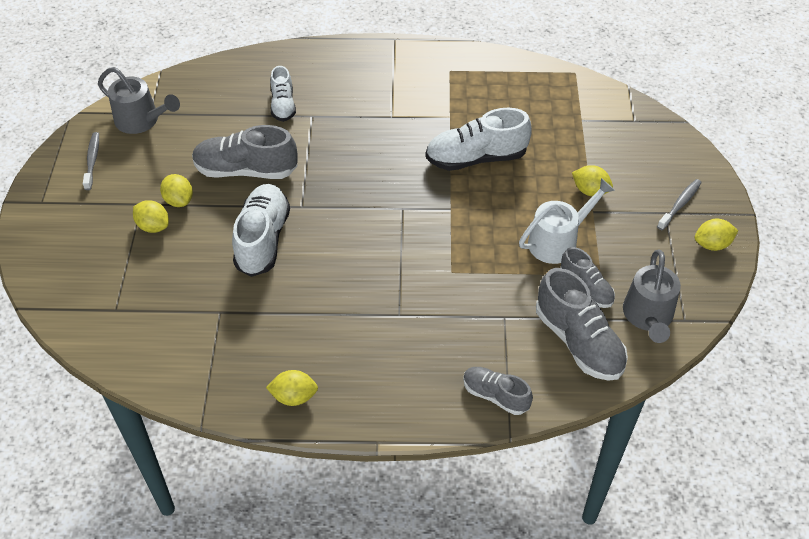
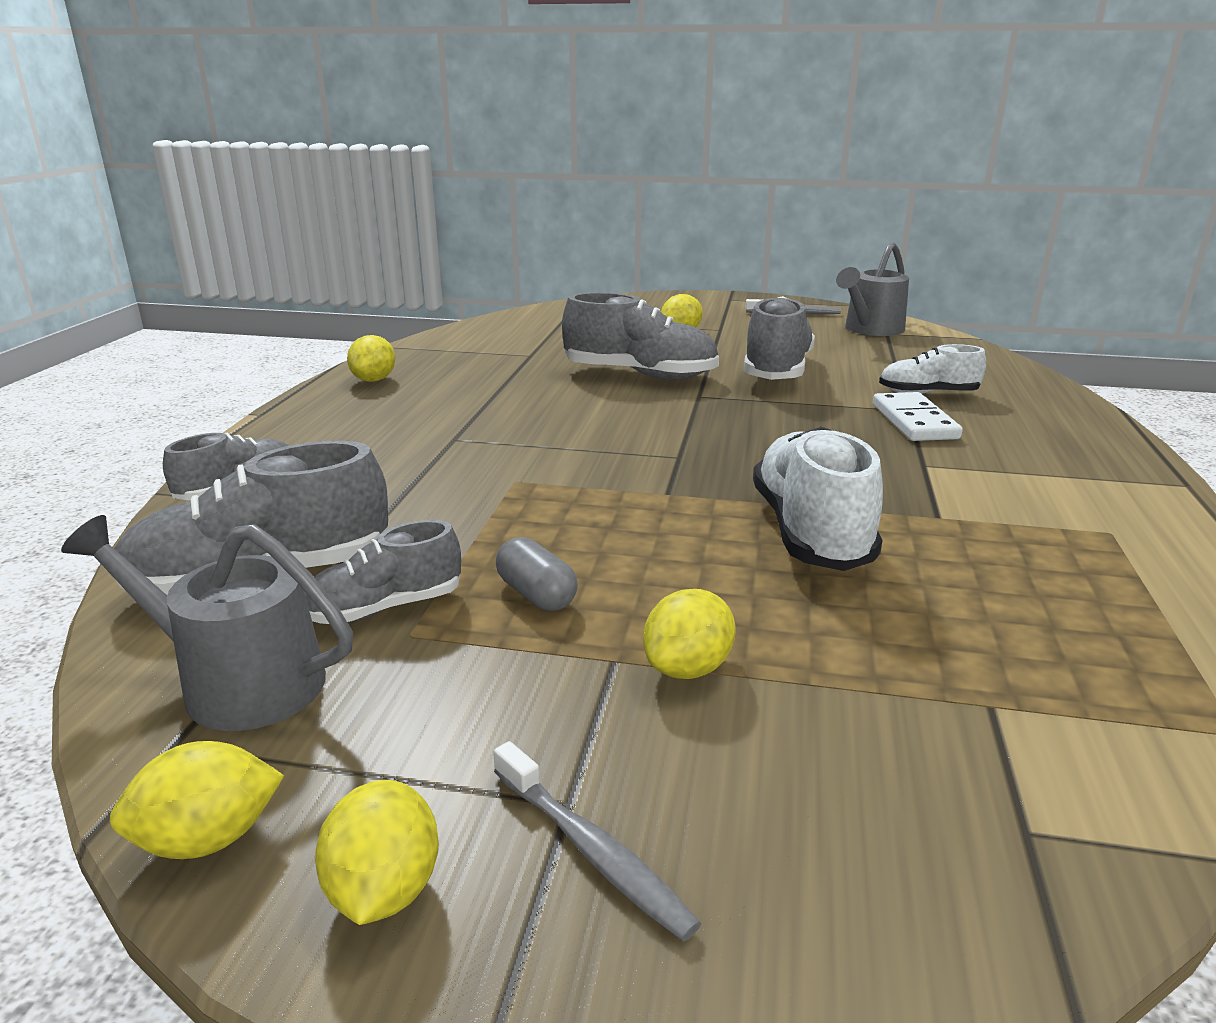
camera: 100 degrees right, 25 degrees down
yellow lemon [160,174,193,207] -> yellow lemon moved to [109,741,284,859]
white shoe [232,184,290,277] -> grey shoe [562,292,719,380]
white watering can [519,178,615,264] -> grey capsule [496,537,578,611]
none -> white domino [873,392,963,441]

